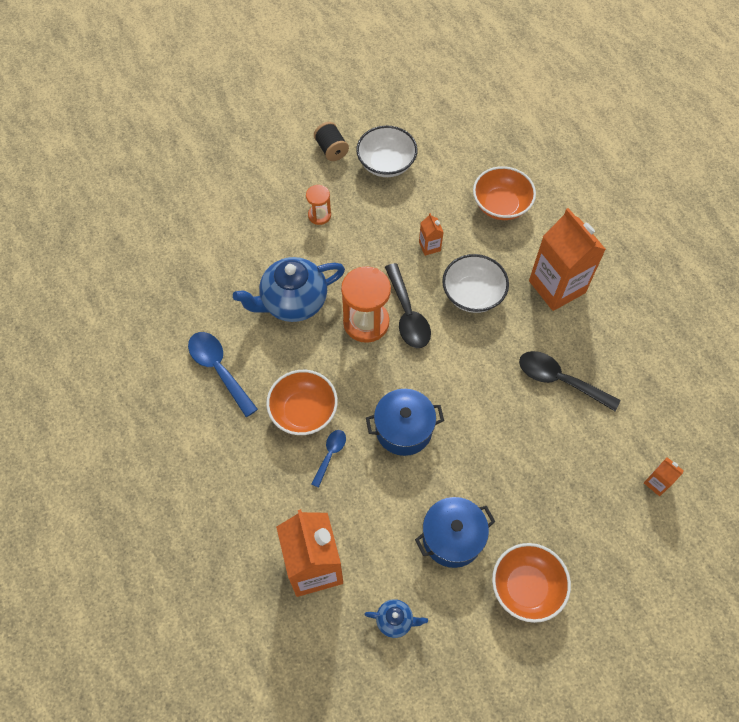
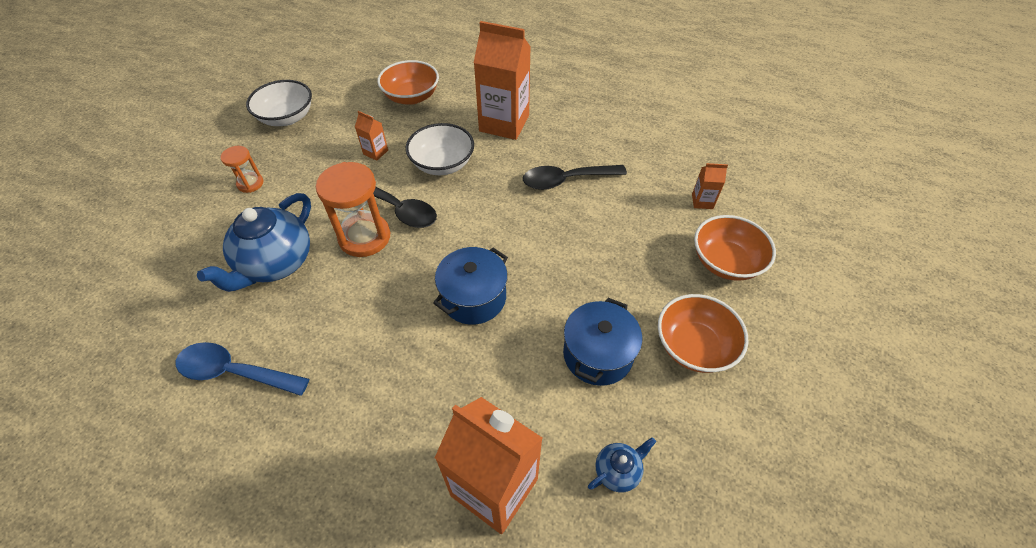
camera: 40 degrees left, 10 degrees down
orange bowl [266,370,338,435] -> orange bowl moved to [694,215,776,281]
blue spoon [311,430,346,488] -> none
black spool [314,122,349,161] -> none

